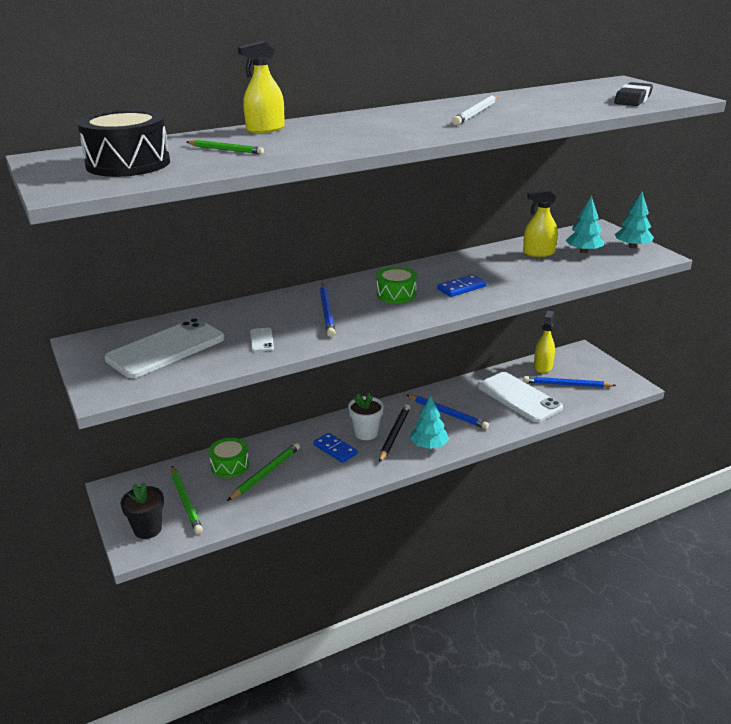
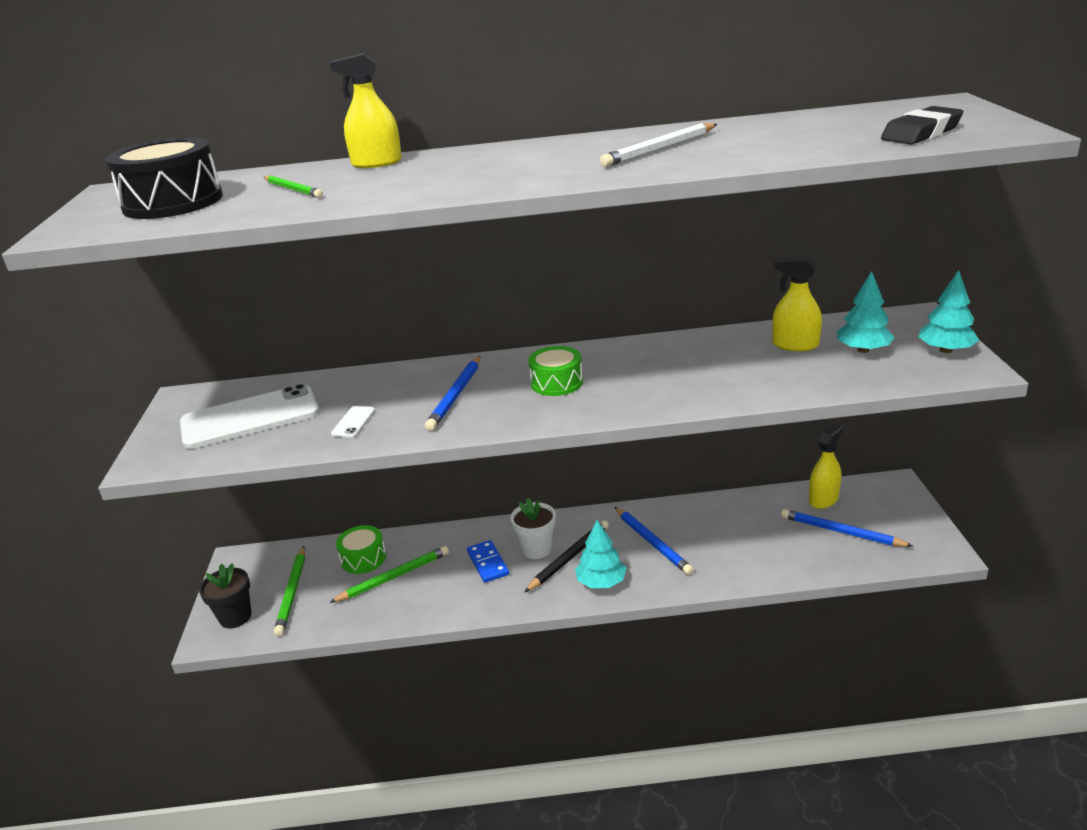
camera: 25 degrees right, 0 degrees up
blue domino [437,274,487,297] -> none
white phone [478,372,563,422] -> none

